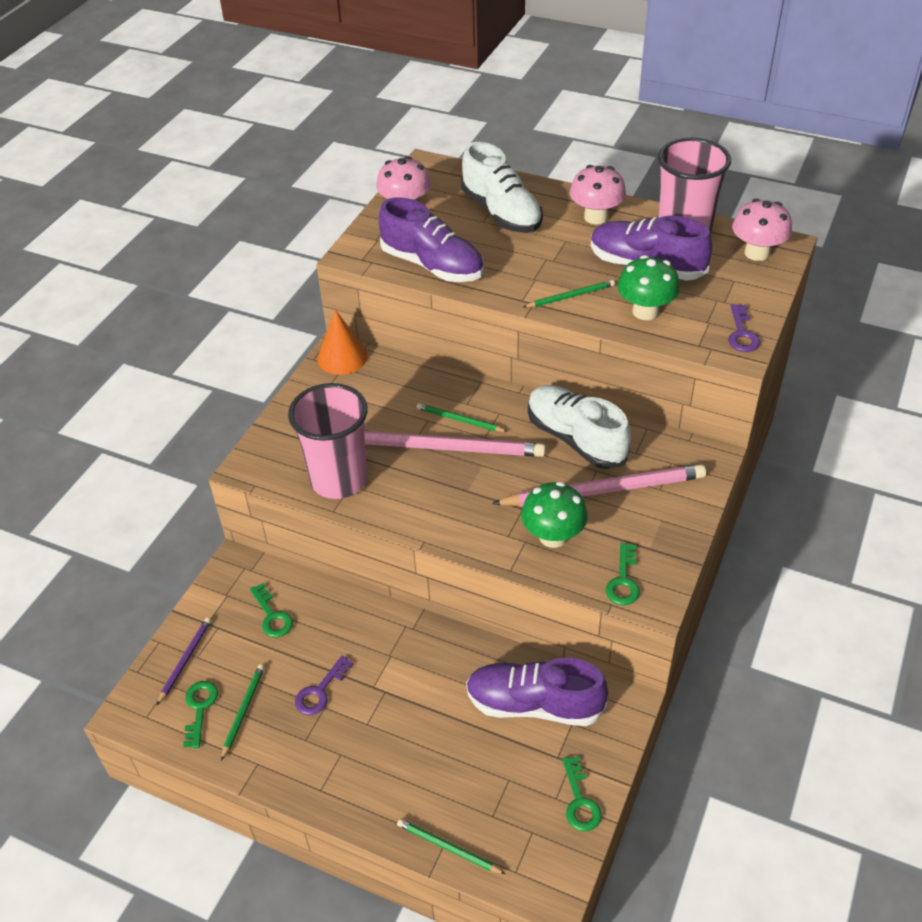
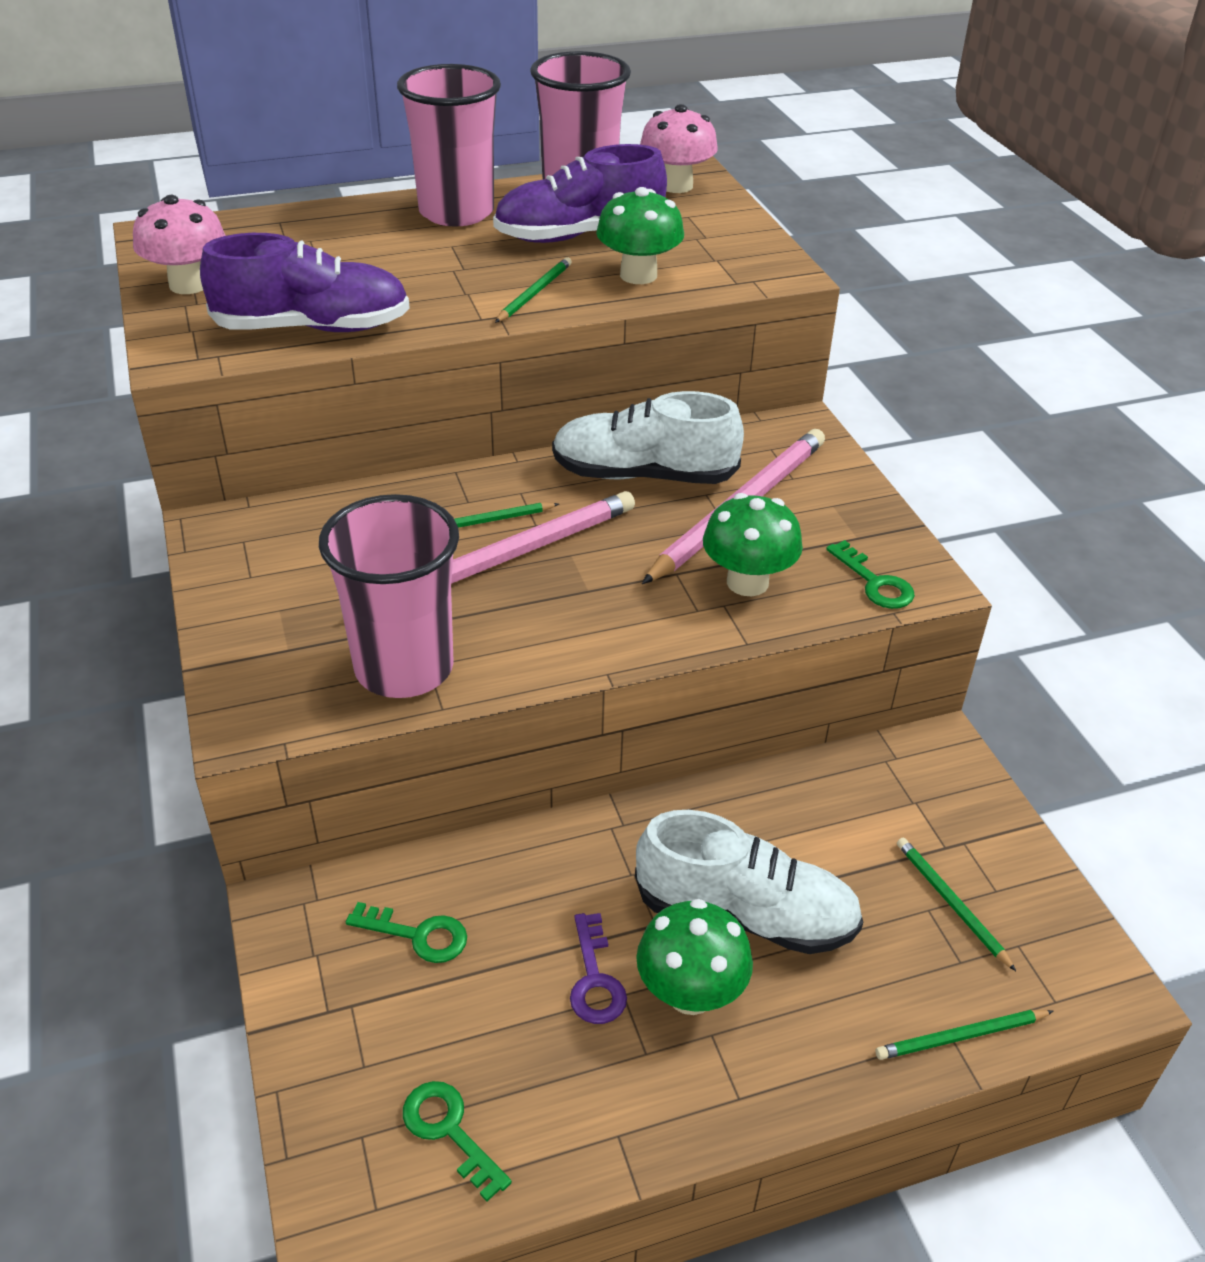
camera: 45 degrees left, 5 degrees down
purple pencil [157,618,211,705] -> none
green pencil [221,664,264,761] -> green pencil moved to [897,838,1016,971]
orange cone [317,310,368,375] -> none
white shoe [461,142,543,233] -> white shoe moved to [635,810,863,954]
purple shoe [466,658,608,726] -> none
green key [562,756,602,831] -> none
pink mushroom [570,165,626,224] -> pink cup [397,64,501,227]
purple key [728,304,760,352] -> none
none -> green mushroom [636,899,753,1015]

